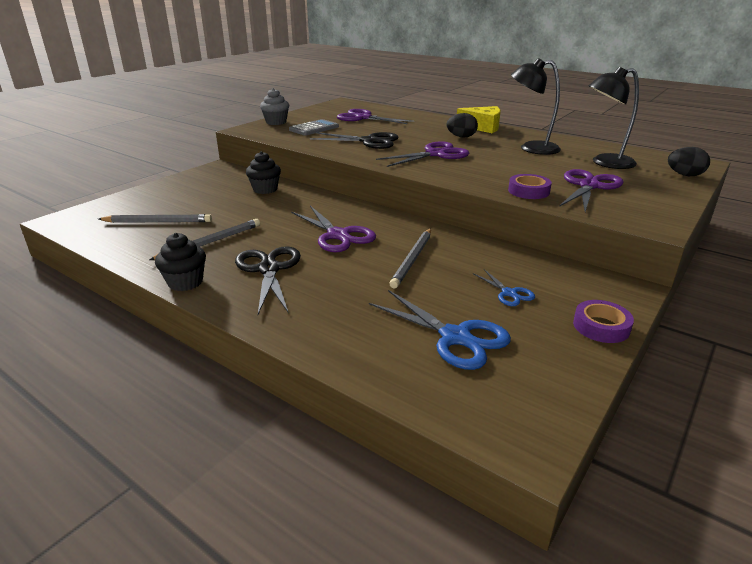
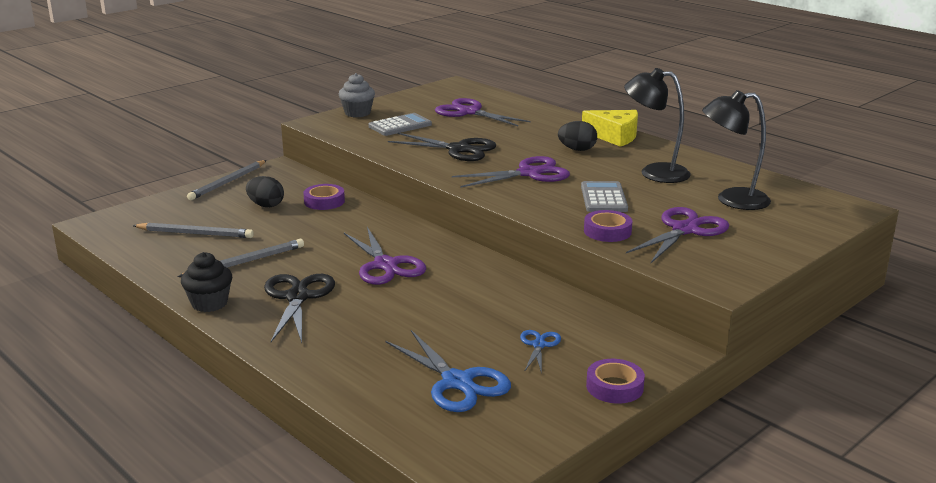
camera: 10 degrees right, 5 degrees down
black cupcake [246,151,281,194] -> purple tape [303,184,345,210]
grey pencil [389,228,431,289] -> grey pencil moved to [187,160,267,200]
blue scissors [472,269,535,306] -> blue scissors turned 150 degrees counterclockwise [520,330,561,374]
black egg [668,147,710,176] -> black egg moved to [246,176,284,207]
none -> grey calculator [581,181,628,212]

